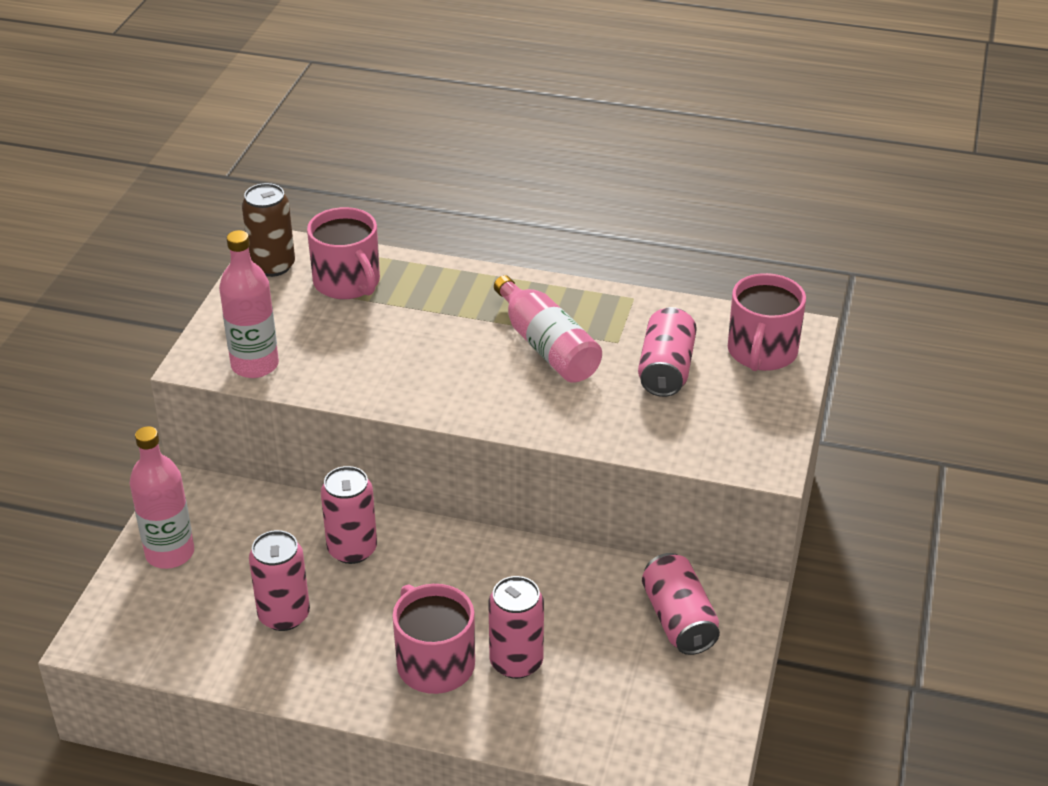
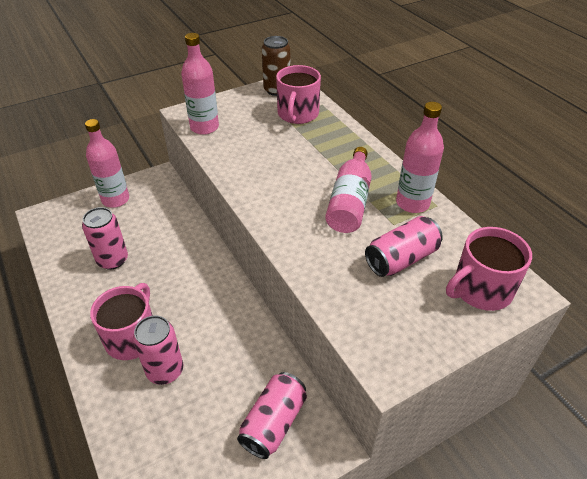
camera: 45 degrees right, 5 degrees up
pink can [321,466,377,564] -> none
none -> pink bottle [396,102,444,213]

